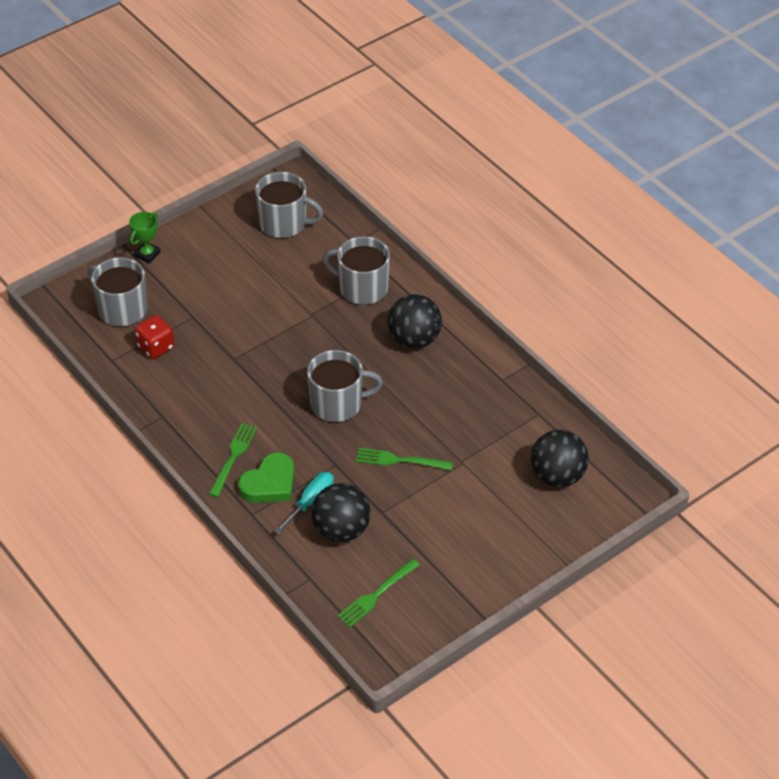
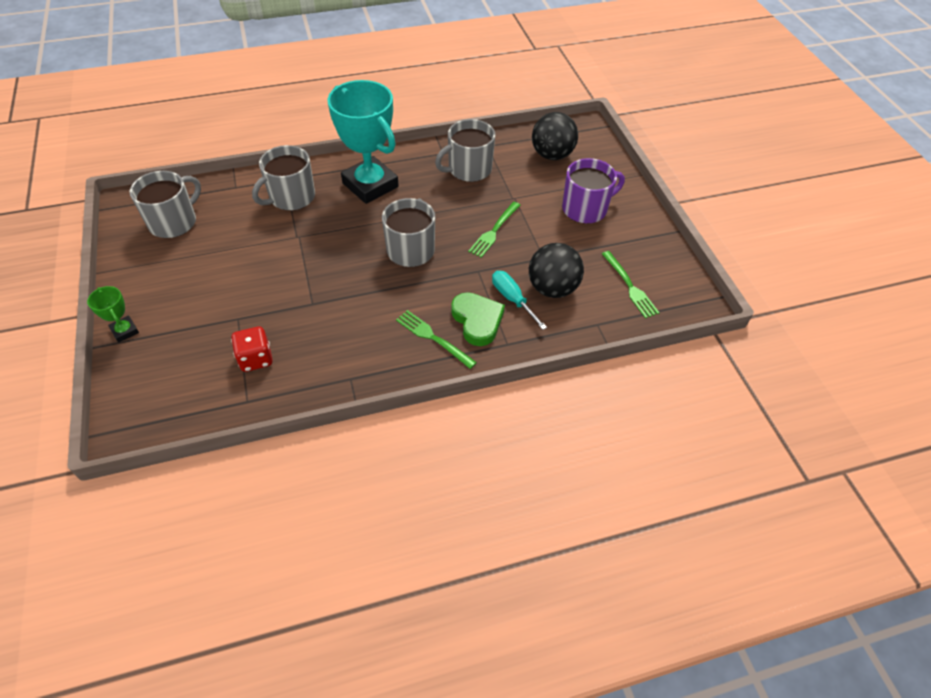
camera: 70 degrees left, 5 degrees up
grey mug [87,257,148,326] -> grey mug moved to [435,119,495,182]
black ball [388,294,442,348] -> turquoise trophy [328,80,399,204]
none -> purple mug [562,158,625,224]

